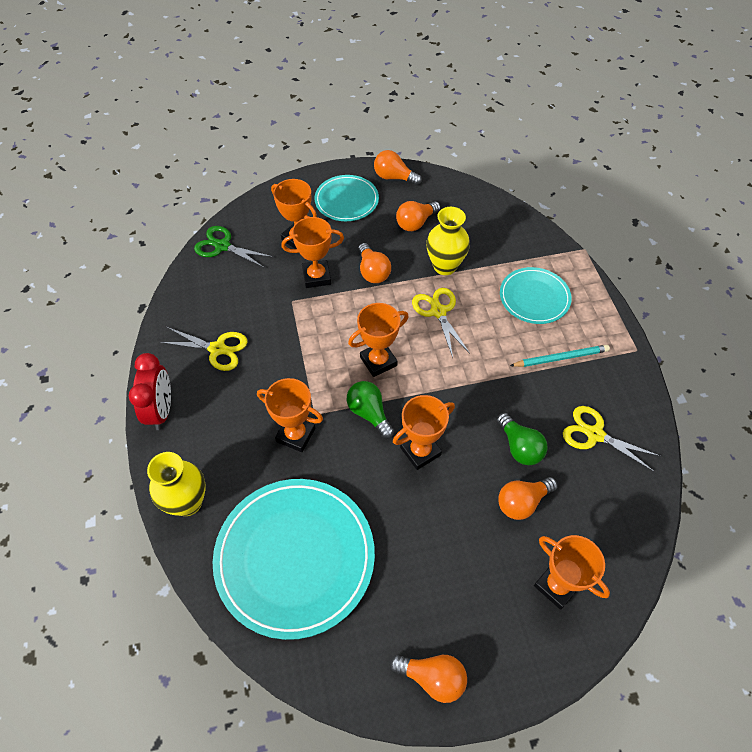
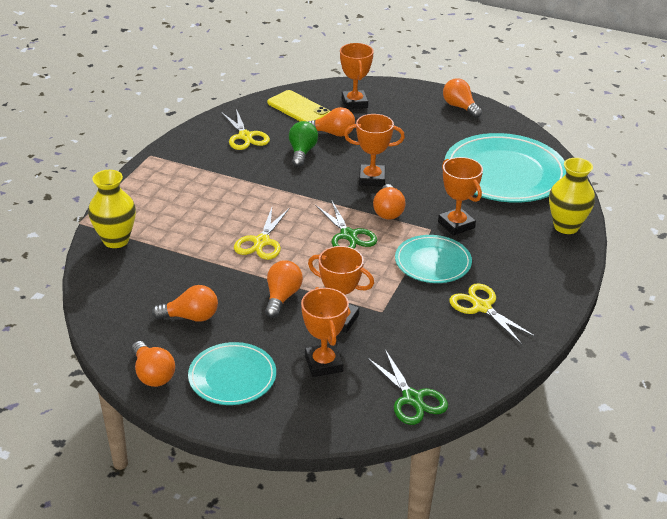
camera: 145 degrees left, 20 degrees down
red clock [129,353,171,430] -> none
green light bulb [347,381,394,439] -> orange light bulb [373,184,406,220]
orange trophy [348,303,409,377] -> green scissors [315,201,377,249]
yellow vase [426,207,470,275] -> yellow vase moved to [88,170,136,248]
turquoise plate [500,267,572,324] -> turquoise plate moved to [395,235,472,283]
turquoise pencil [510,345,610,367] -> none
none -> yellow phone [267,90,331,122]

